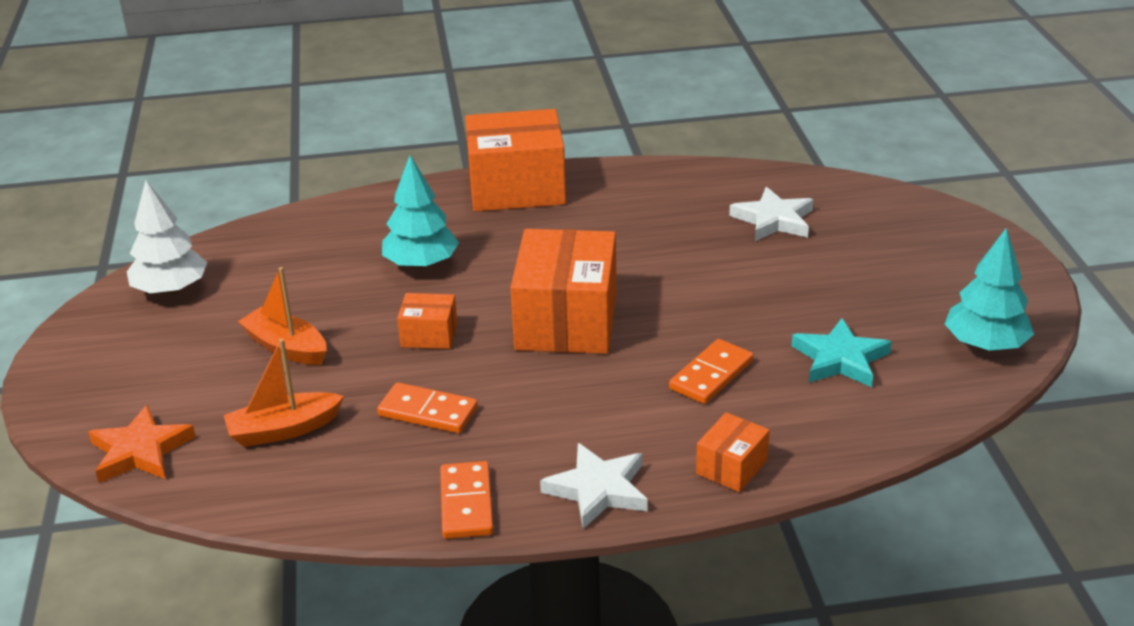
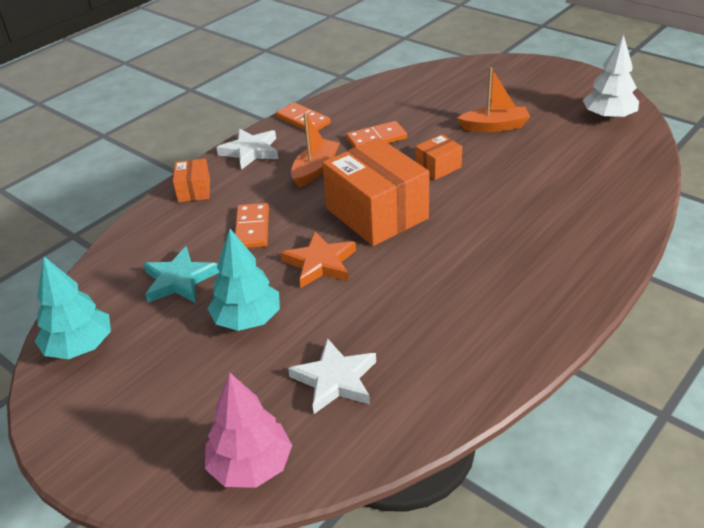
camera: 140 degrees right, 5 degrees up
orange star [88,405,196,483] -> orange star moved to [281,231,356,288]
orange boat [224,339,344,447] -> orange boat moved to [291,113,340,188]
turquoise tree [382,155,459,269] -> turquoise tree moved to [207,229,280,331]
orange box [465,109,566,212] -> none
none -> pink tree [205,373,292,488]

